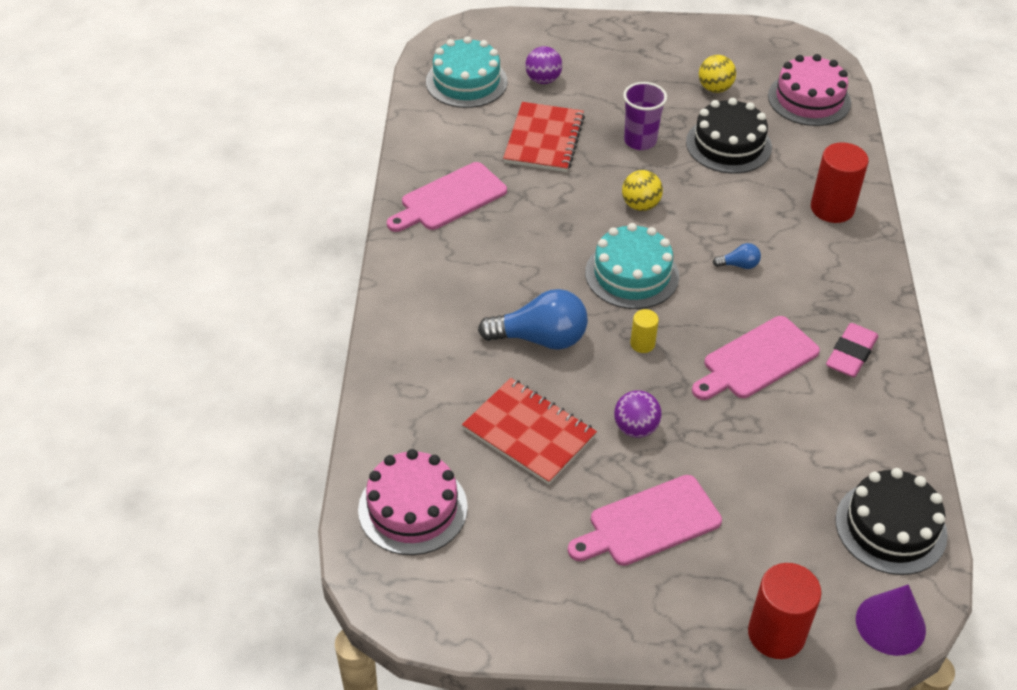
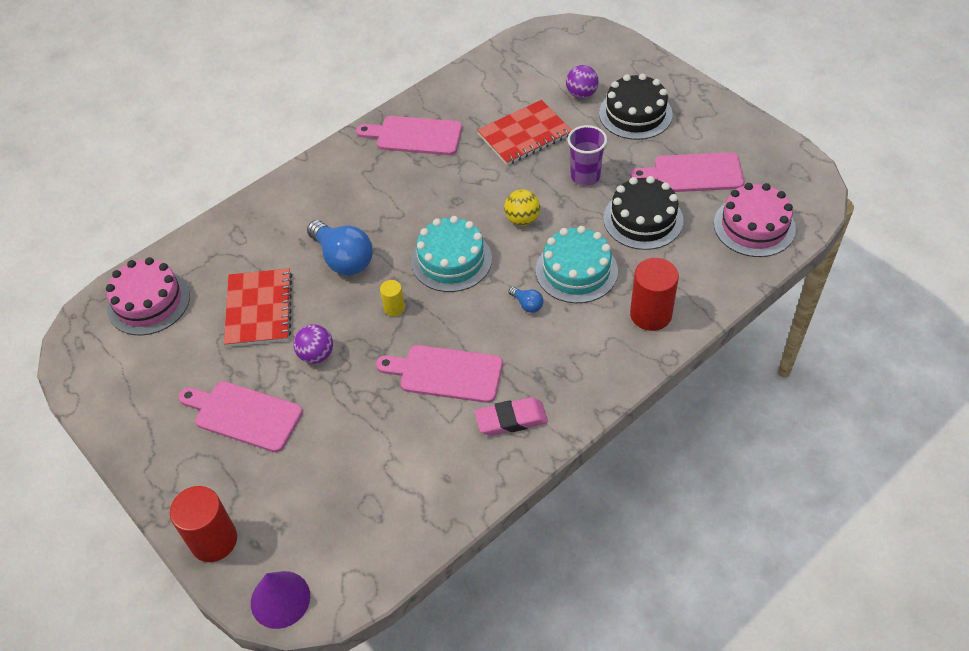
camera: 50 degrees right, 5 degrees up
turquoise cake [426,36,507,108] -> turquoise cake moved to [536,226,618,303]
yellow ball [699,55,736,93] -> pink cutting board [630,152,744,192]
black cake [835,468,948,575] -> black cake moved to [599,73,673,140]

